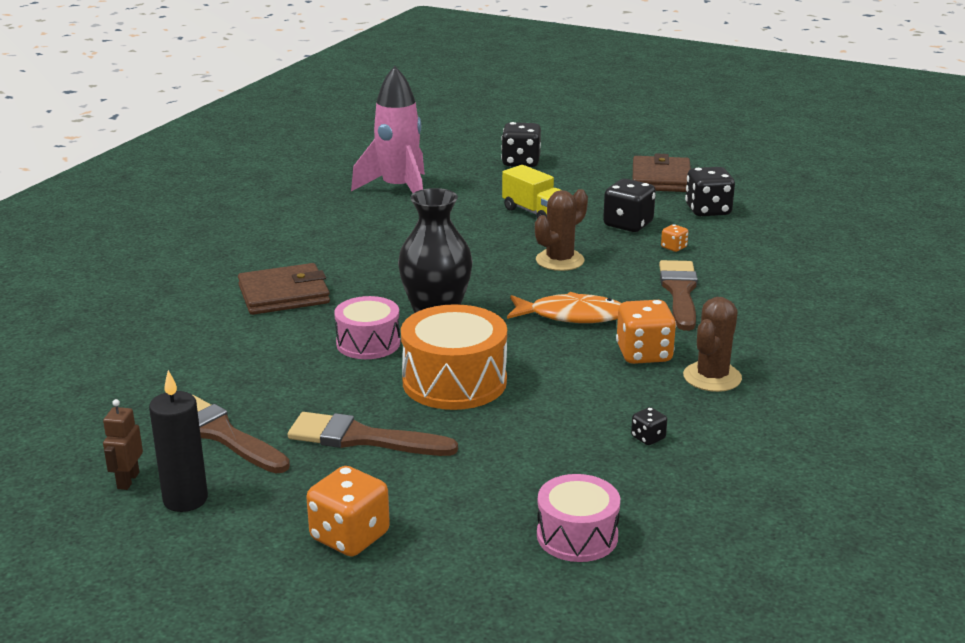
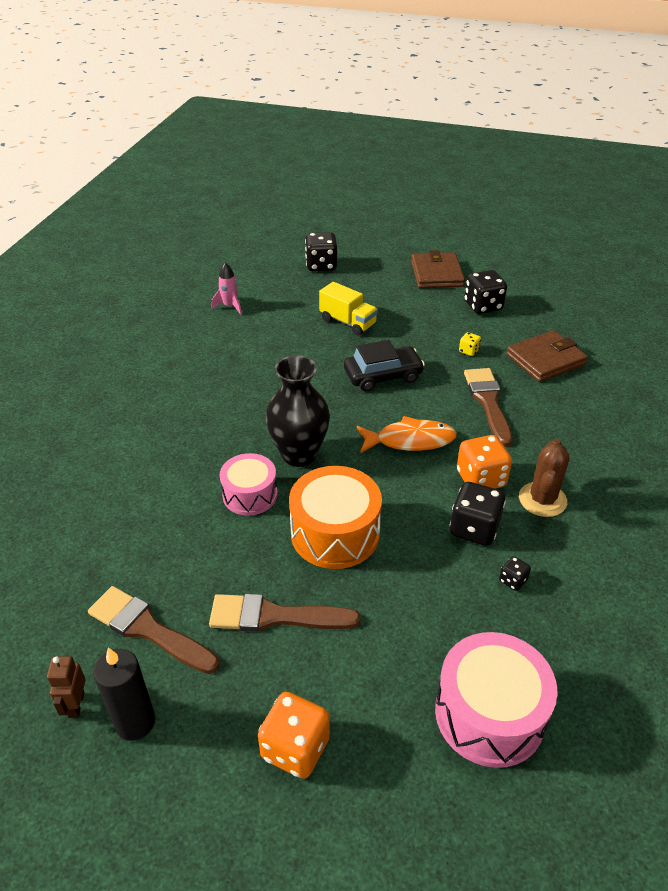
camera: 10 degrees left, 15 degrees up
brown wallet [238,263,330,315] -> brown wallet moved to [506,330,588,382]
pink rocket [351,66,425,193] -> pink rocket [211,263,242,315], size x0.47
brown cactus [535,189,588,271] -> black car [344,340,425,392]
pink drum [537,474,620,562] -> pink drum [435,632,558,768], size x1.55
black dice [603,179,656,232] -> black dice moved to [450,482,506,546]
orange dice [661,224,688,252] -> yellow dice [459,332,481,356]

